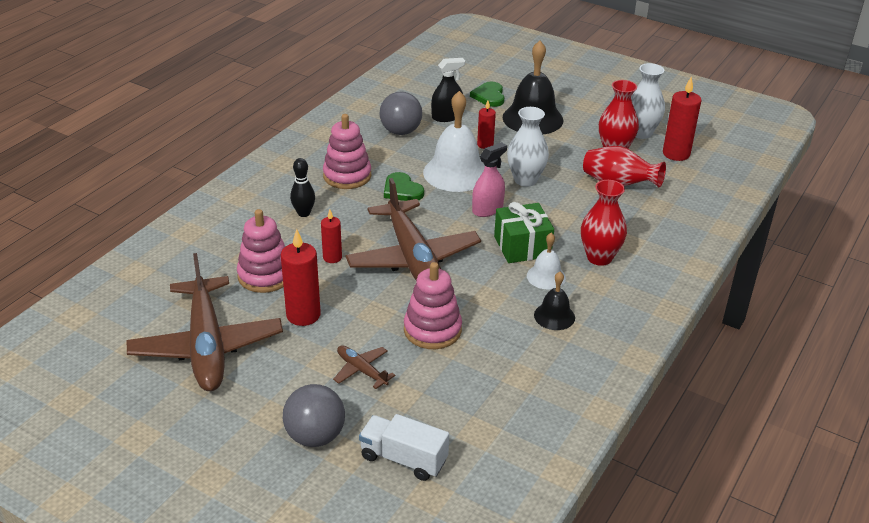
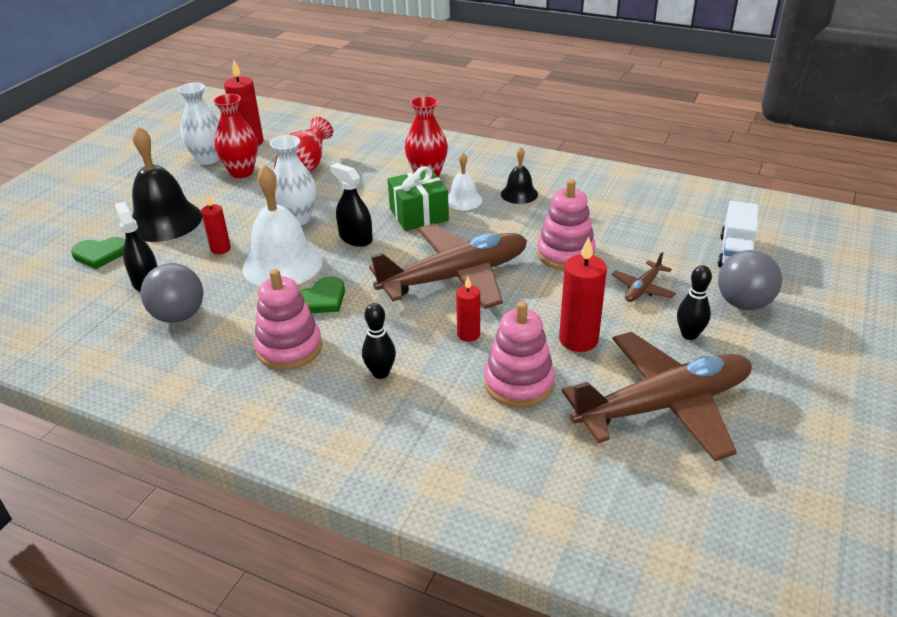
camera: 95 degrees left, 0 degrees up
pink spray bottle [472,142,507,217] -> black spray bottle [330,163,373,247]
none -> black bowling pin [677,265,712,340]

